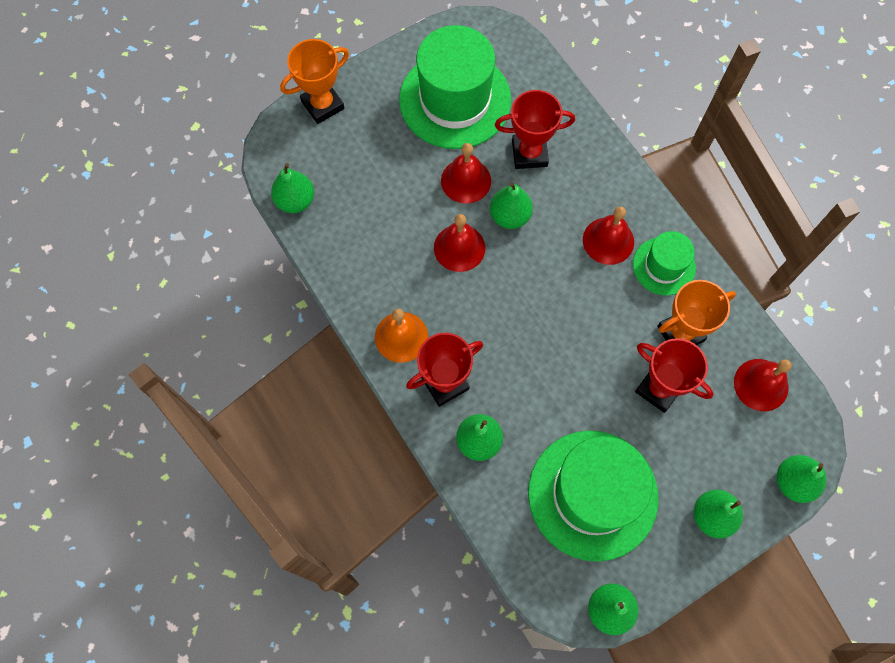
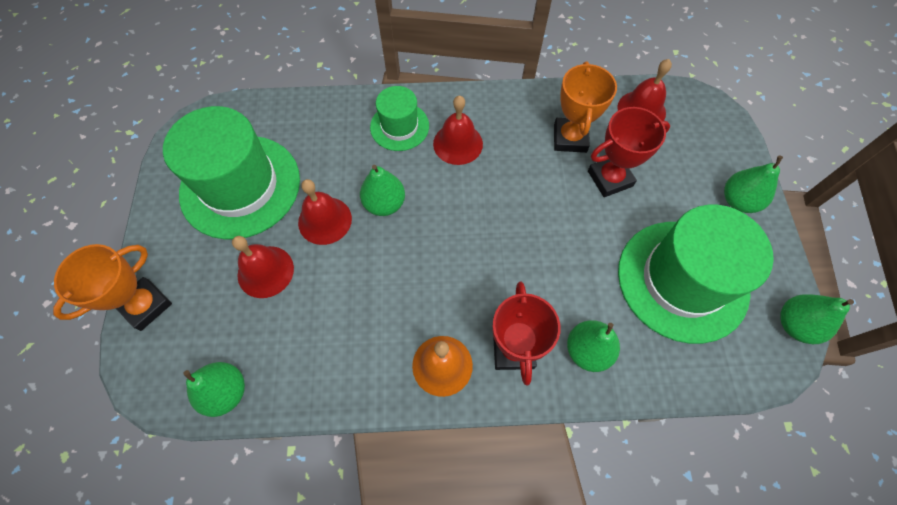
camera: 60 degrees left, 5 degrees down
orange trophy [280,39,349,124] -> orange trophy turned 45 degrees clockwise [53,244,172,331]
red bell [434,214,485,272] -> red bell moved to [232,236,294,298]
red trophy [495,90,575,169] -> none
green hat [633,231,696,295] -> green hat moved to [370,86,429,151]
green pear [777,455,827,503] -> none

